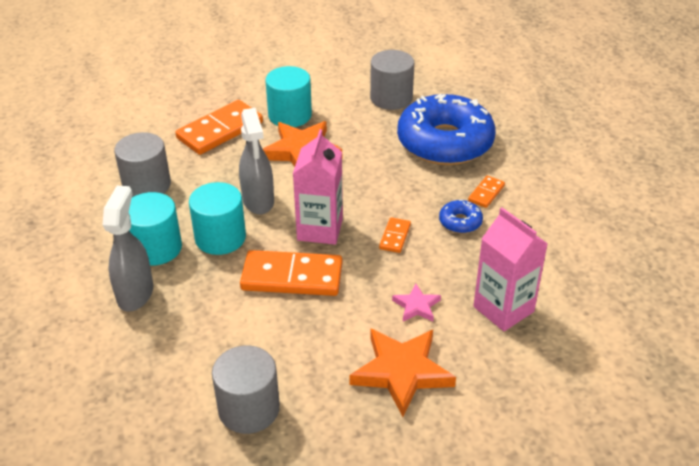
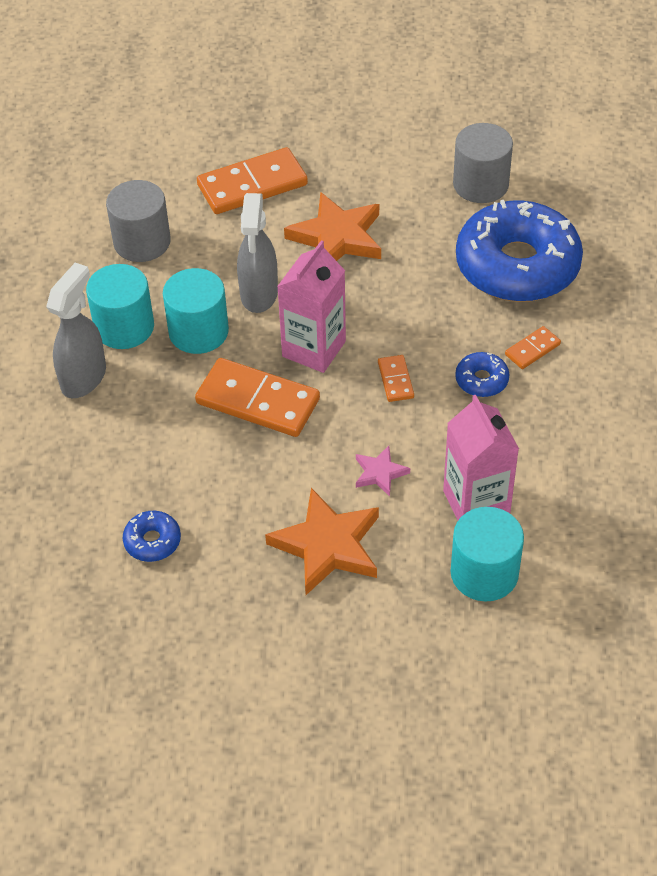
camera: 20 degrees right, 10 degrees up
grey cylinder [212,345,280,434] -> blue donut [123,511,181,562]
turquoise cylinder [265,66,312,127] -> turquoise cylinder moved to [451,507,524,602]
orange domino [379,217,411,253] -> orange domino turned 45 degrees counterclockwise [378,355,414,402]

